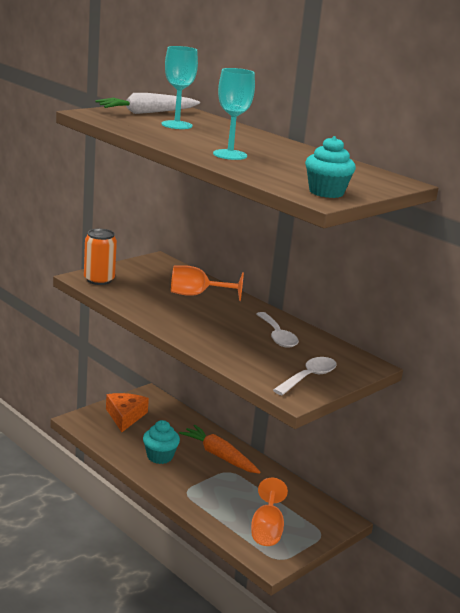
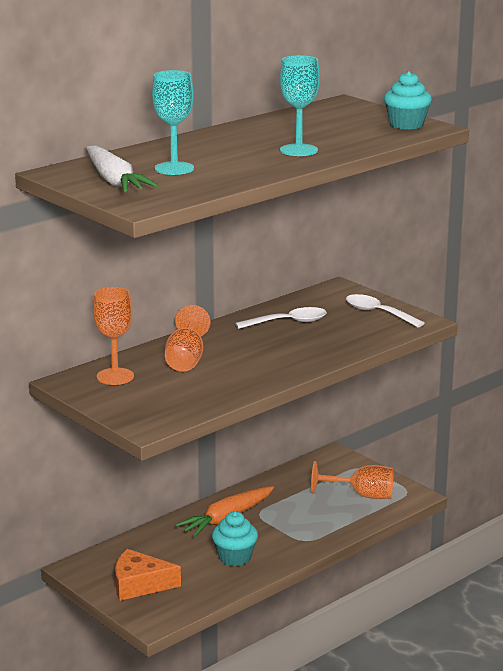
camera: 85 degrees left, 0 degrees up
orange can [84,229,117,285] -> none
none -> orange goblet [93,287,134,385]

